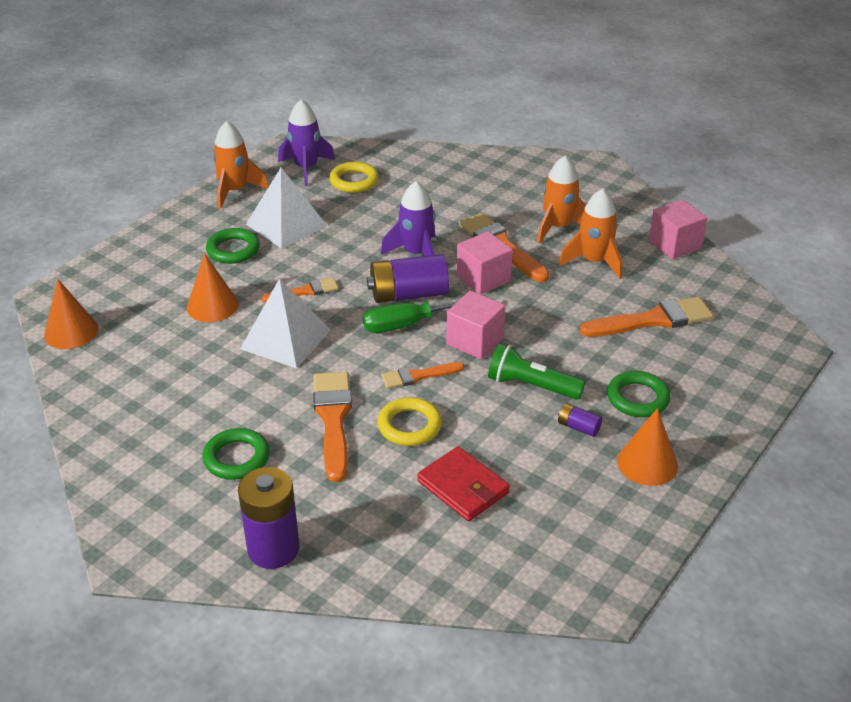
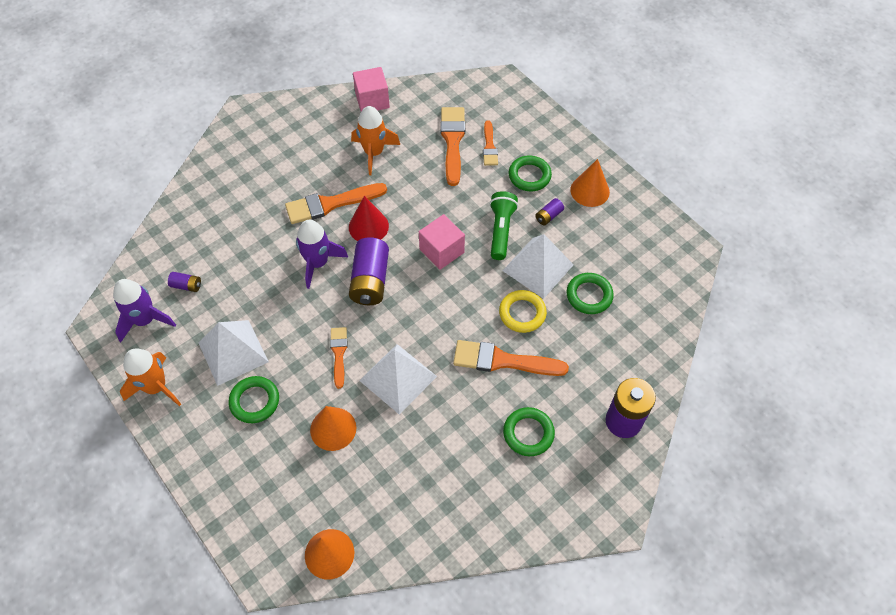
camera: 75 degrees left, 20 degrees up
yellow ring [329,162,379,193] -> purple battery [168,272,201,292]
green screwdriver [363,295,488,333] -> none
orange brush [382,362,464,389] -> orange brush moved to [483,121,498,166]
red wallet [417,446,510,521] -> green ring [566,273,614,314]
pink cube [456,231,513,295] -> red cone [349,196,389,241]
green flashlight [488,343,585,400] -> green flashlight turned 150 degrees clockwise [490,191,518,260]
orange rocket [537,156,586,244] -> none
none -> white pyramid [503,234,574,299]

